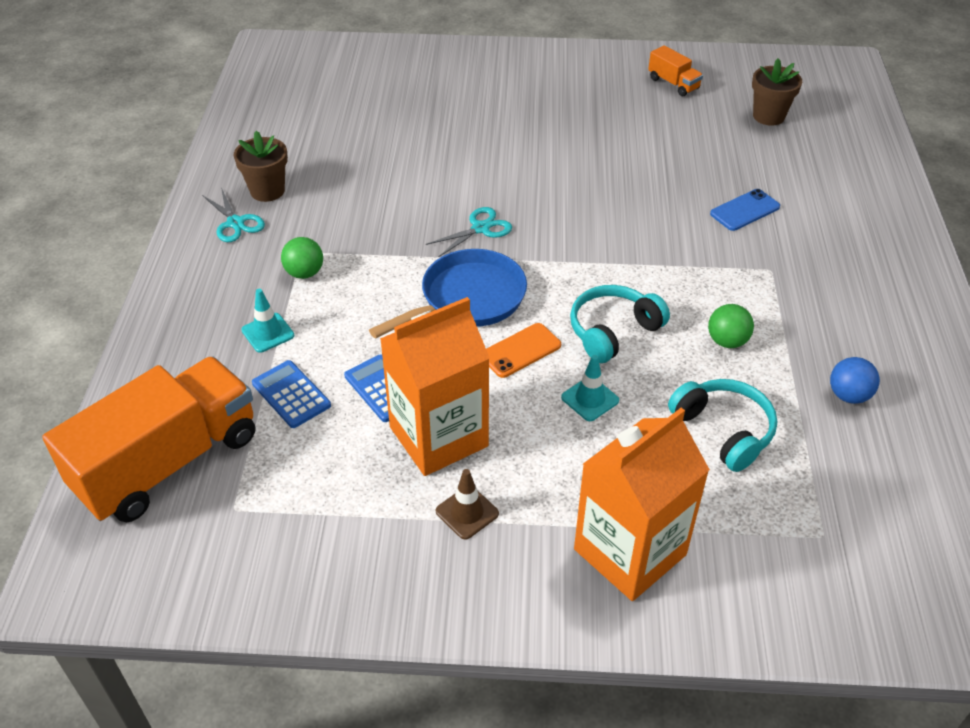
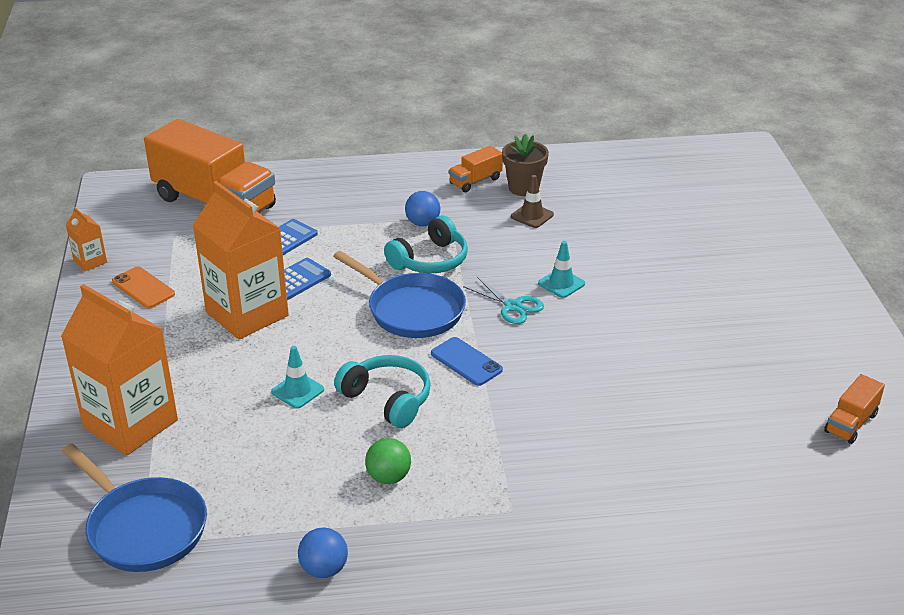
camera: 80 degrees right, 10 degrees down
turquoise scissors [202,188,265,242] -> orange truck [449,145,503,192]
turquoise traffic cone [241,289,294,353] -> turquoise traffic cone moved to [538,241,585,298]
green ball [281,237,323,279] -> blue ball [405,191,440,226]
brown traffic cone [436,469,499,540] -> brown traffic cone moved to [511,175,554,228]
orange phone [486,323,561,378] -> orange phone moved to [112,267,175,308]
turquoise headphones [668,379,777,472] -> turquoise headphones moved to [384,216,468,274]
blue phone [710,189,780,231] -> blue phone moved to [431,337,503,386]
brown flower pot [752,58,802,126] -> none
none -> blue pan [62,444,207,572]
none -> orange carton [65,207,107,271]

